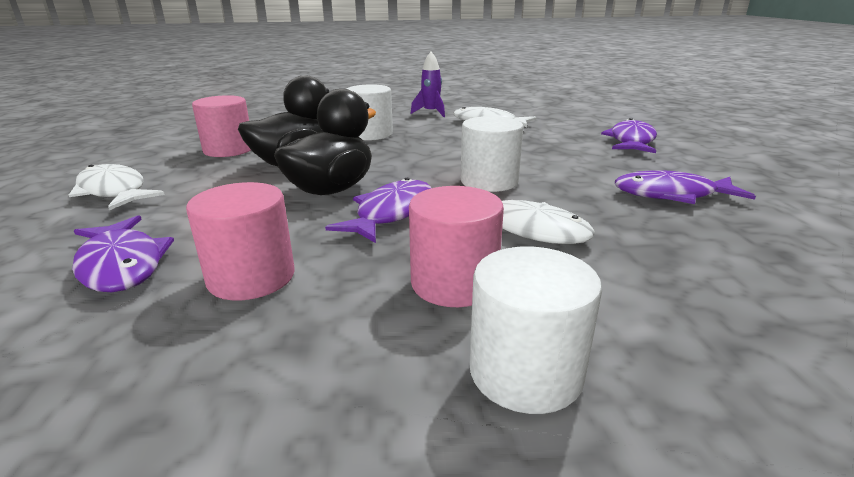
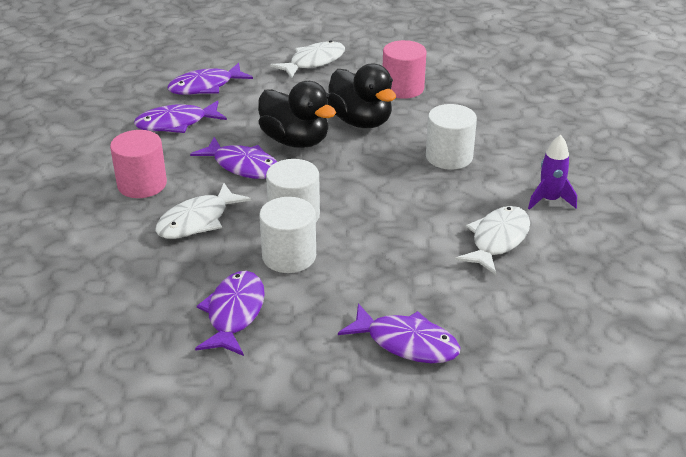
camera: 95 degrees right, 10 degrees up
pink cylinder [186,182,295,300] -> purple fish [134,100,227,133]
white cylinder [470,247,602,414] -> white cylinder moved to [259,197,316,273]

